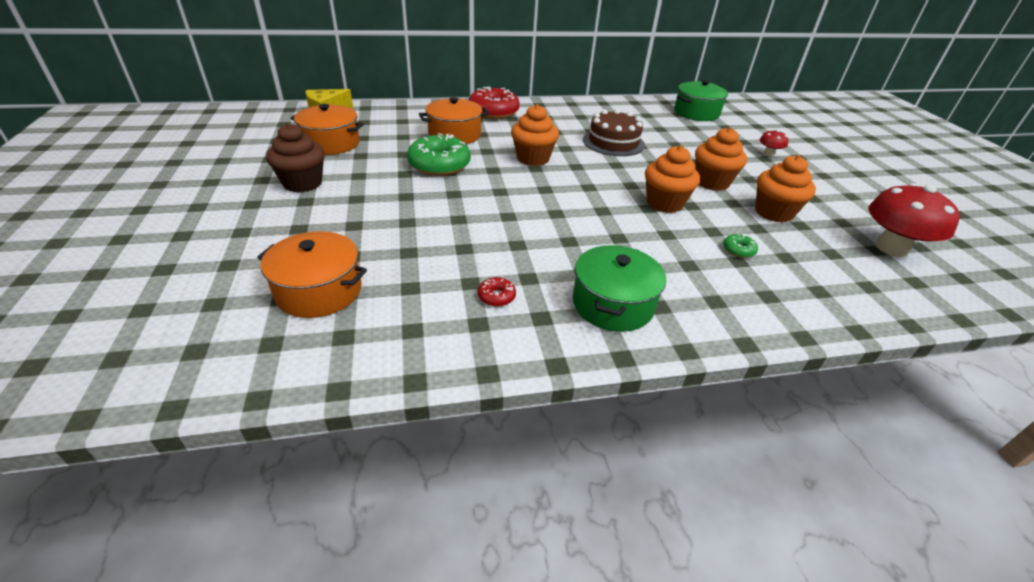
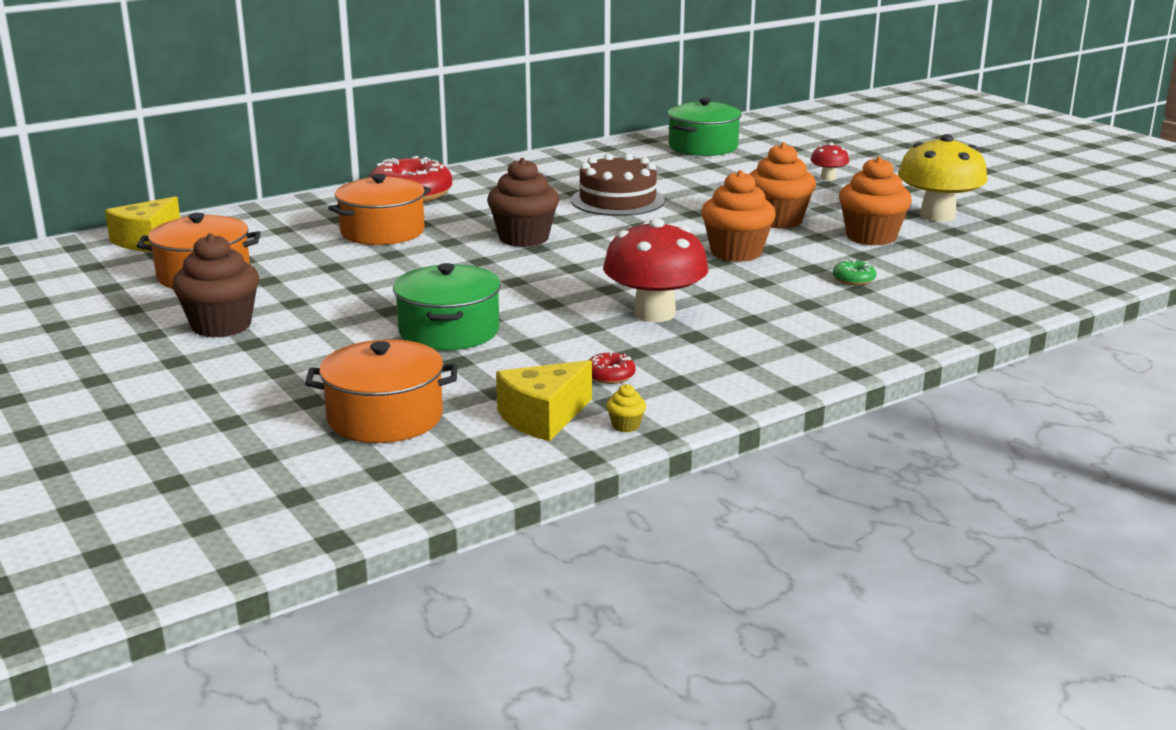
camera: 20 degrees left, 15 degrees down
green donut [407,133,471,176] -> none
orange cupcake [511,104,559,166] -> brown cupcake [487,158,559,247]
green pot [573,245,666,332] -> green pot moved to [393,263,501,350]
red mushroom [868,183,960,257] -> red mushroom moved to [603,218,708,322]
none -> yellow cheese [496,360,592,441]
none -> yellow cupcake [606,384,646,432]
none -> yellow mushroom [898,134,988,221]

